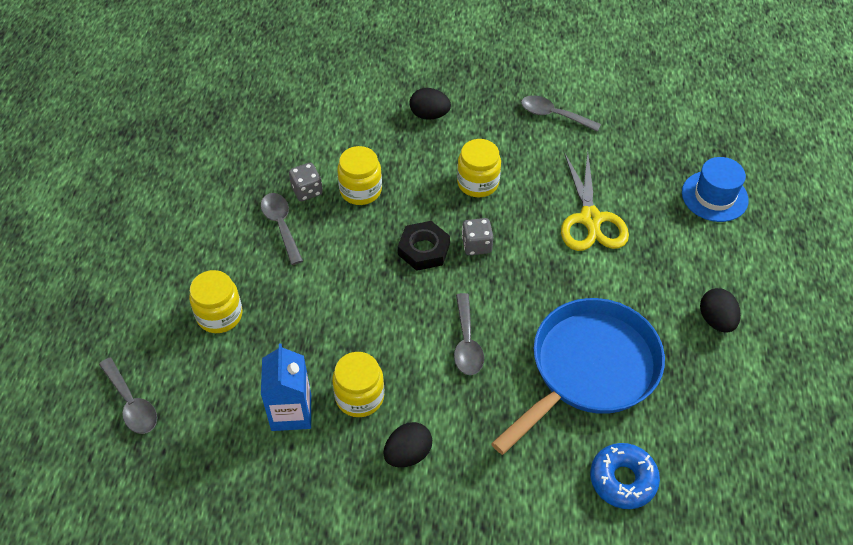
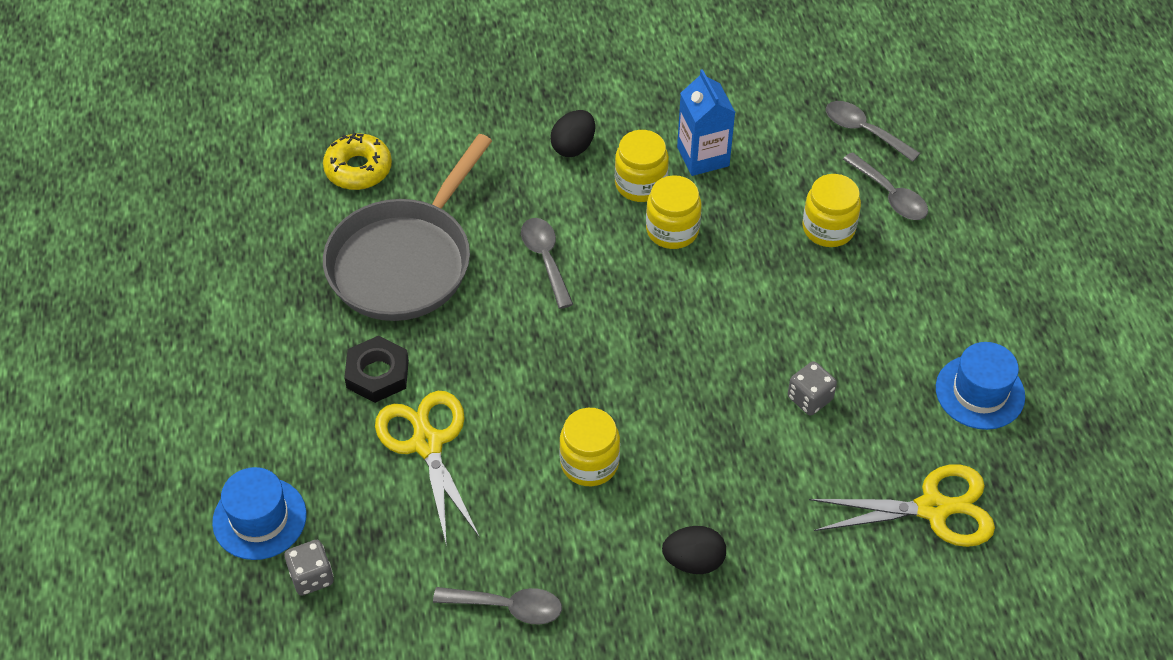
camera: 165 degrees right, 0 degrees up
grey spoon [261,193,303,265] -> grey spoon moved to [843,152,928,220]
yellow jar [337,146,382,205] -> yellow jar moved to [646,175,702,249]
black nut [398,221,450,271] -> black nut moved to [344,336,409,403]
grey dice [462,218,493,255] -> grey dice moved to [284,540,334,596]
blue pan [491,298,665,455] -> grey pan [323,134,492,321]
blue donut [590,443,660,509] -> yellow donut [323,133,392,190]
black egg [700,288,741,333] -> none
none -> yellow scissors [809,464,995,547]
none -> blue hat [936,342,1025,430]

